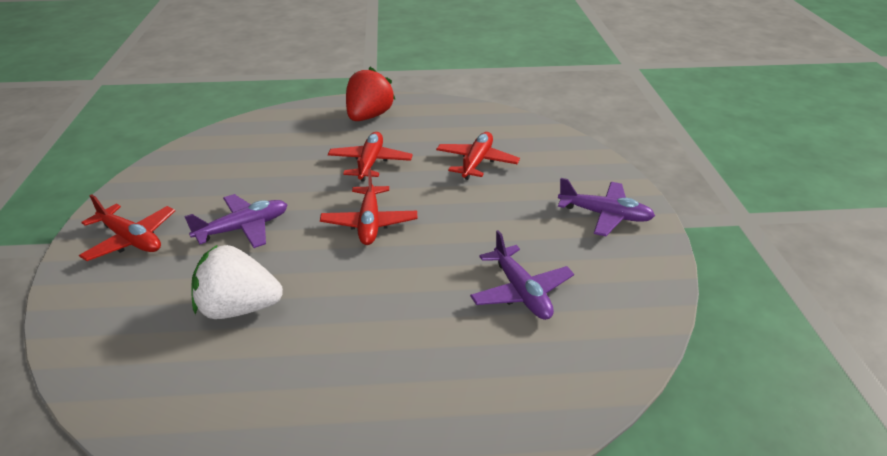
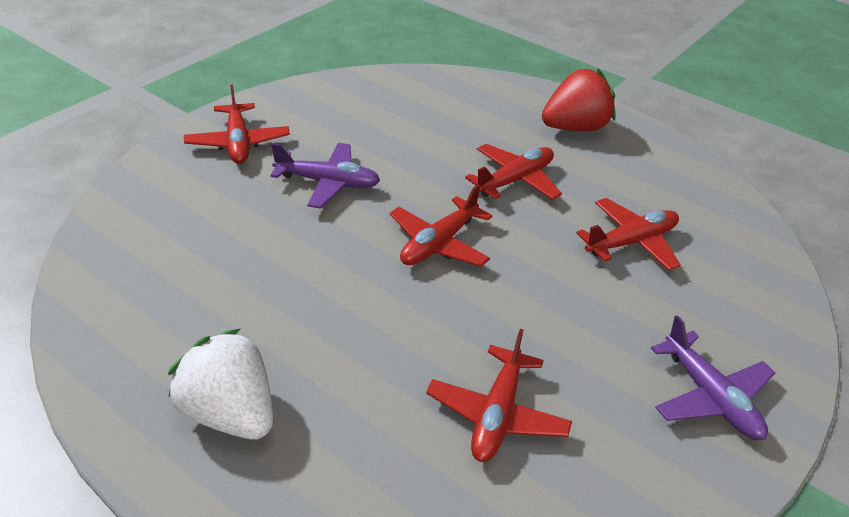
camera: 40 degrees right, 5 degrees up
white strawberry [191,244,283,319] -> white strawberry moved to [168,328,273,439]
purple plane [470,230,574,320] -> red plane [426,329,572,462]

